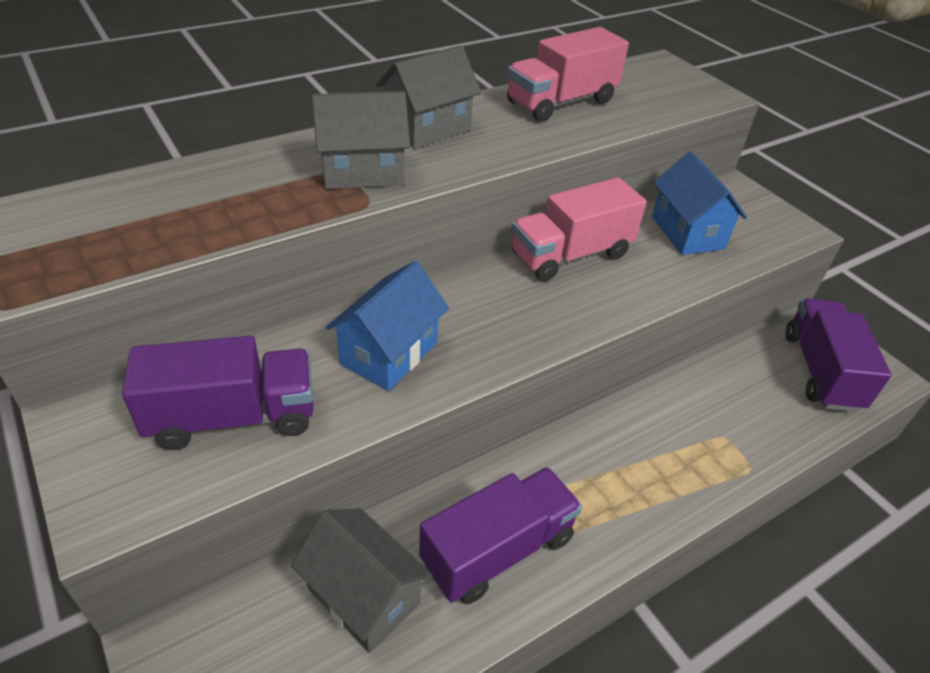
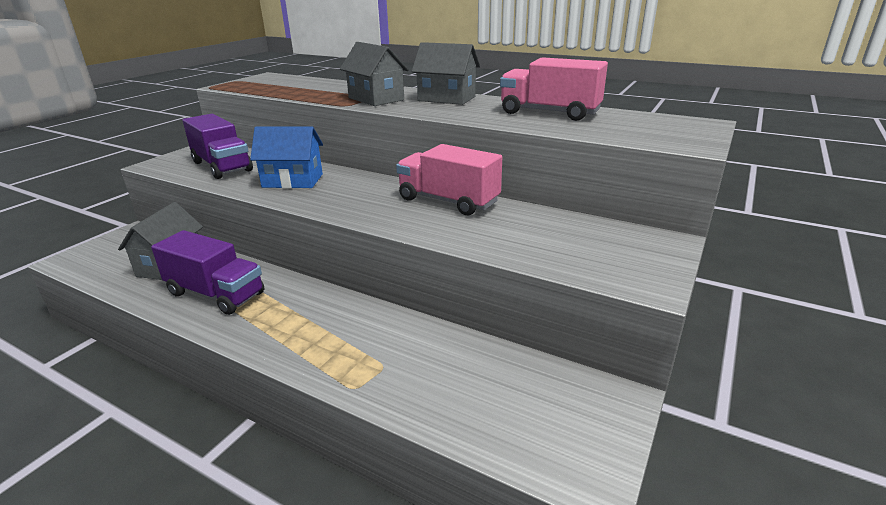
camera: 65 degrees right, 15 degrees down
blue house [652,151,747,255] -> none
purple truck [786,299,892,412] -> none

